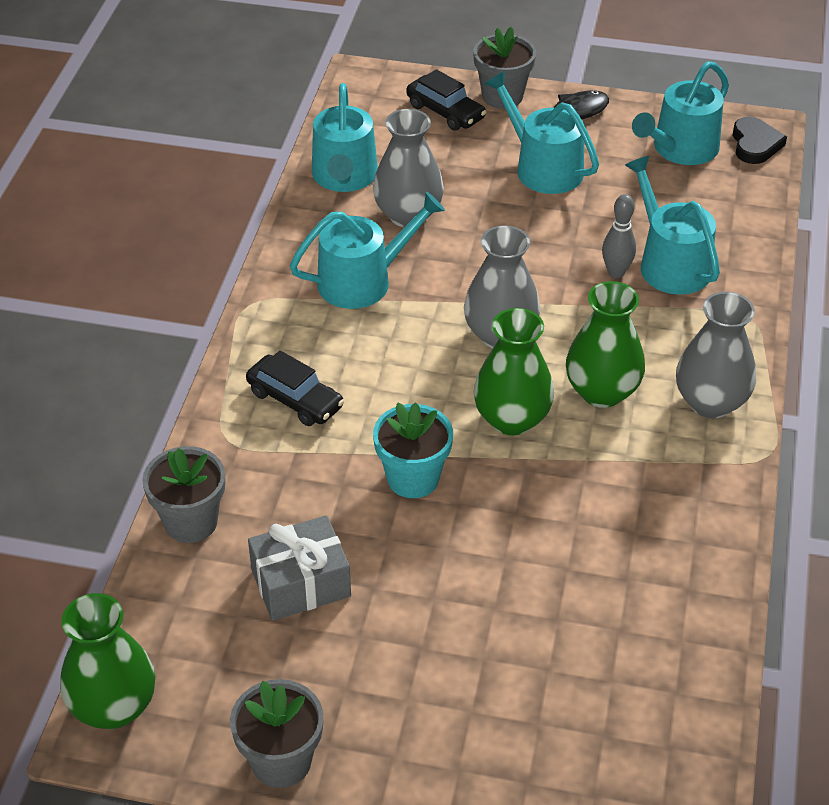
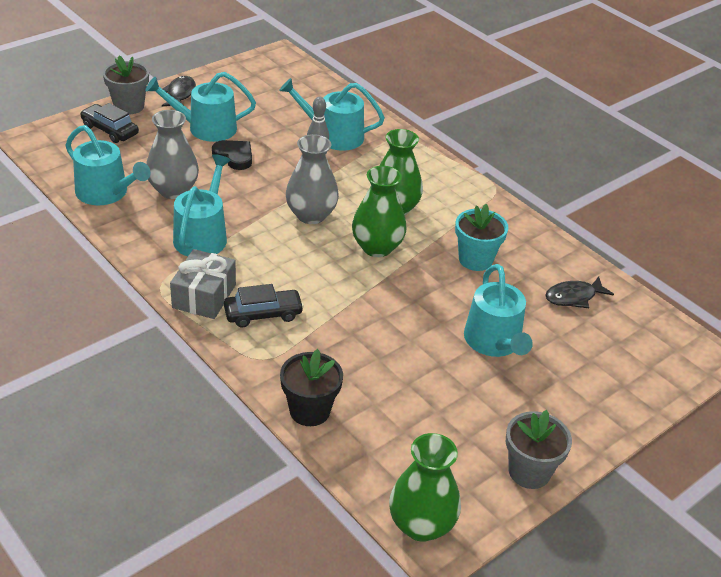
camera: 55 degrees left, 5 degrees down
grey flower pot [142,446,225,543] -> black flower pot [280,349,343,426]
grey gift [248,515,351,621] -> grey gift moved to [170,249,236,319]
turquoise flower pot [373,402,453,498] -> turquoise flower pot moved to [455,204,508,271]
black car [406,69,486,131] -> black car turned 135 degrees counterclockwise [80,103,139,143]
turquoise watering can [632,61,729,165] -> turquoise watering can moved to [464,264,533,357]
grey vase [676,292,756,418] -> none
black heart [733,117,787,164] -> black heart moved to [212,140,252,170]
none -> black fish [545,277,614,308]

